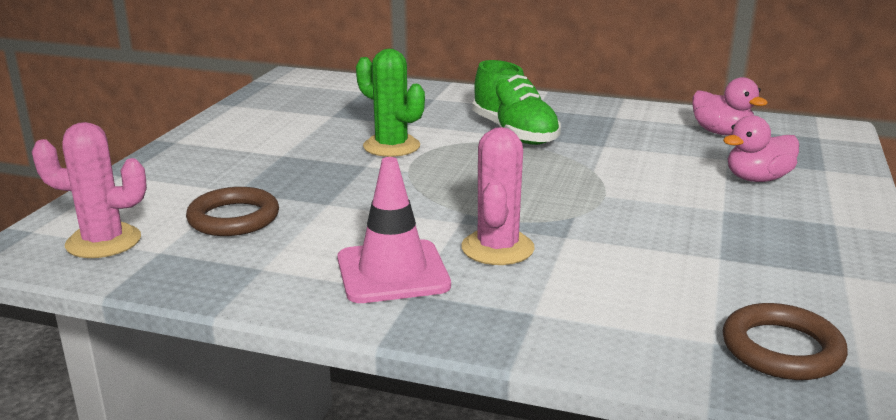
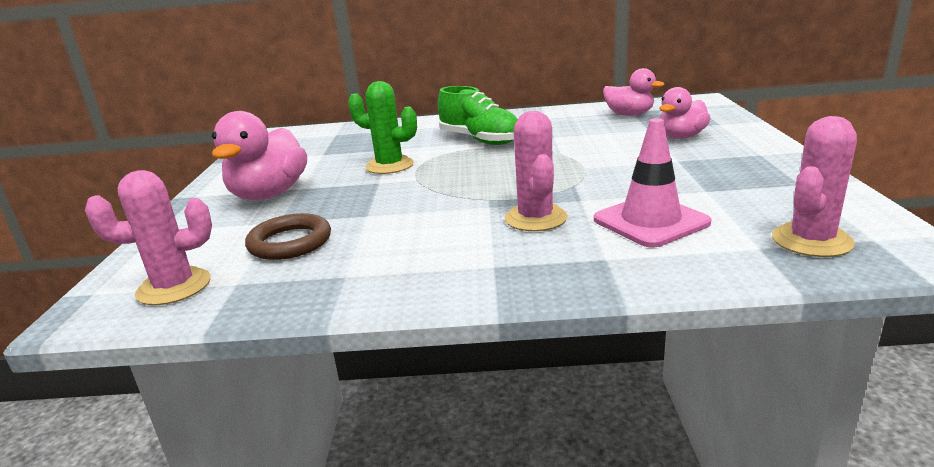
camera: 15 degrees left, 0 degrees up
pink traffic cone [337,157,451,303] -> pink traffic cone moved to [594,118,711,248]
brown ring [723,303,848,380] -> pink cactus [772,116,857,257]
none -> pink duck [212,111,307,200]

